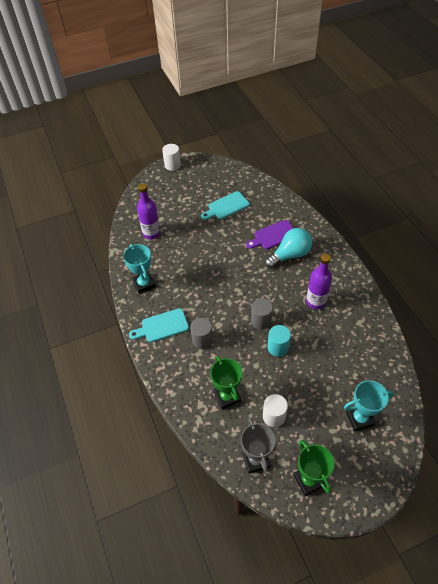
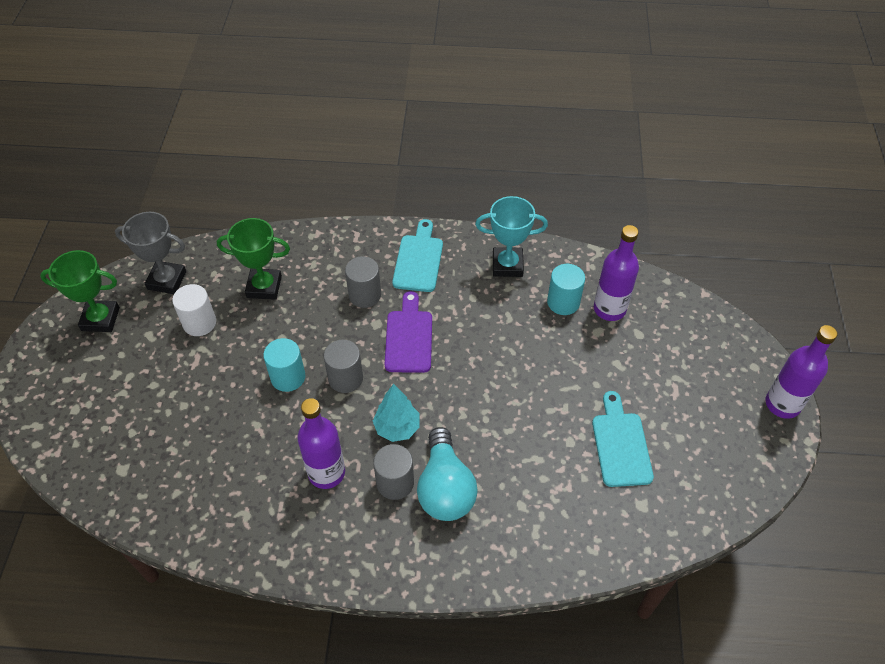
camera: 115 degrees right, 0 degrees up
white cylinder [162,144,181,171] -> purple bottle [766,325,837,419]
purple cutting board [246,220,293,249] -> purple cutting board moved to [385,291,432,373]
turquoise trophy [344,380,394,431] -> none
none -> turquoise tree [373,384,419,442]
none -> grey cylinder [373,444,414,500]
none -> turquoise cylinder [547,264,585,315]

